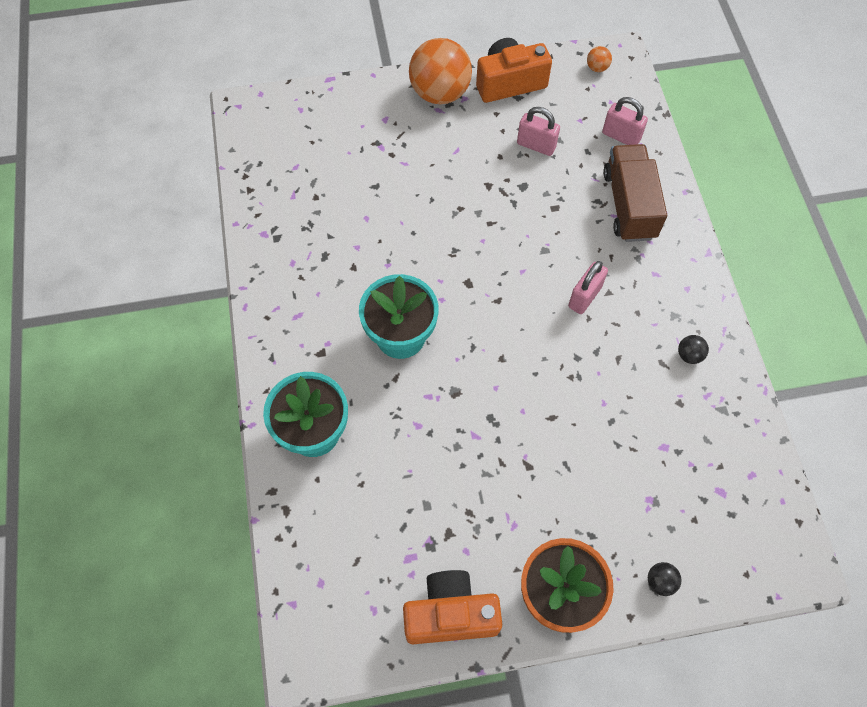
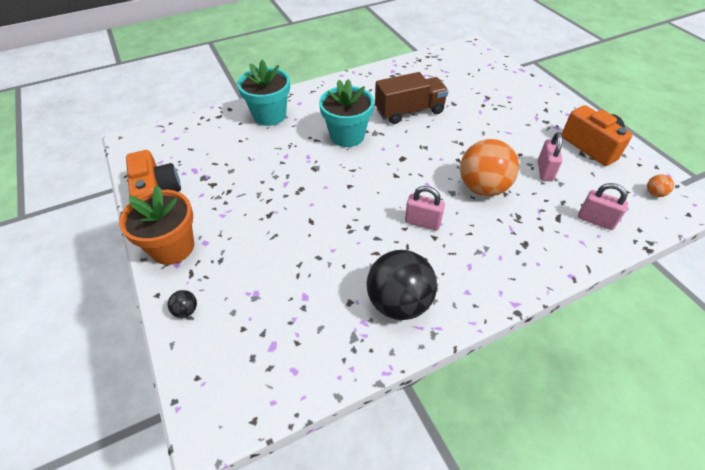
camera: 75 degrees right, 15 degrees down
orange ball [409,38,472,104] -> orange ball moved to [460,139,519,196]
pink padlock [602,97,648,145] -> pink padlock turned 75 degrees counterclockwise [578,183,628,230]
brown truck [603,144,667,242] -> brown truck moved to [375,72,448,124]
black ball [678,335,709,364] -> black ball [367,250,437,320], size x2.47

